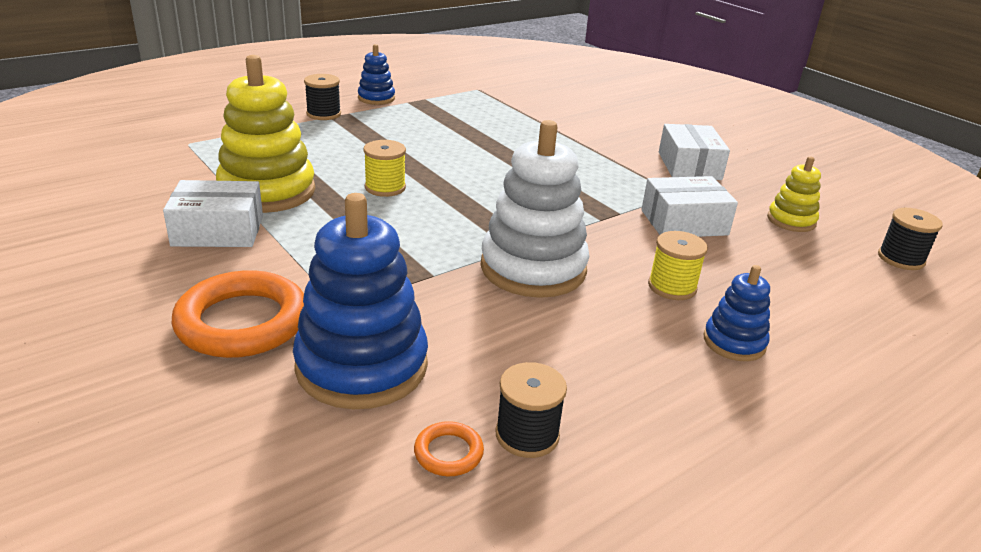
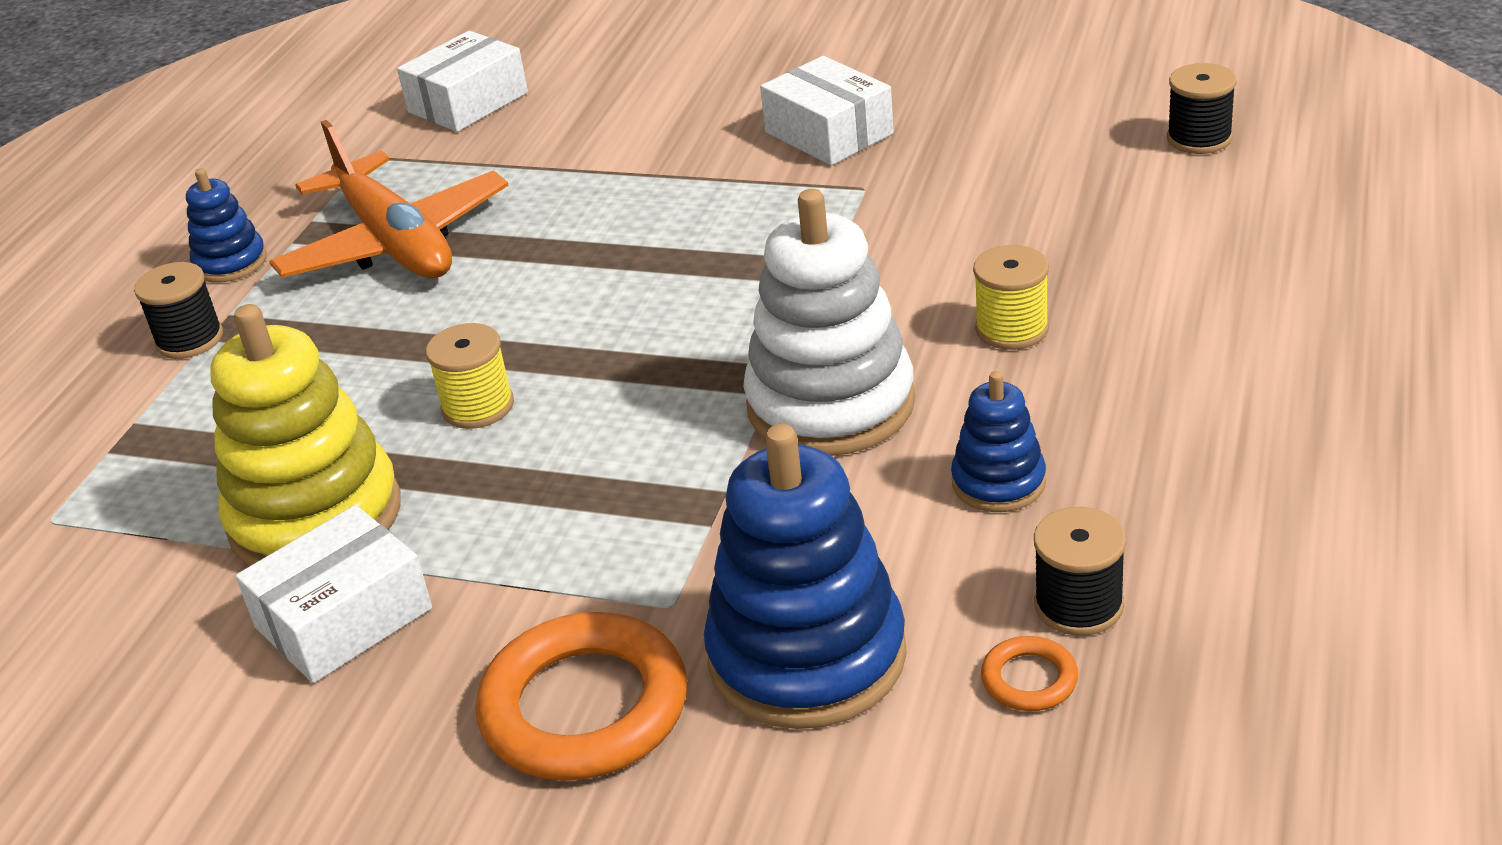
camera: 30 degrees left, 5 degrees up
white box [641,176,738,237] -> white box moved to [397,31,528,132]
blue stacking toy [704,265,770,361] -> blue stacking toy moved to [951,371,1046,512]
yellow stacking toy [767,156,821,232] -> none
none -> orange plane [269,120,509,278]

